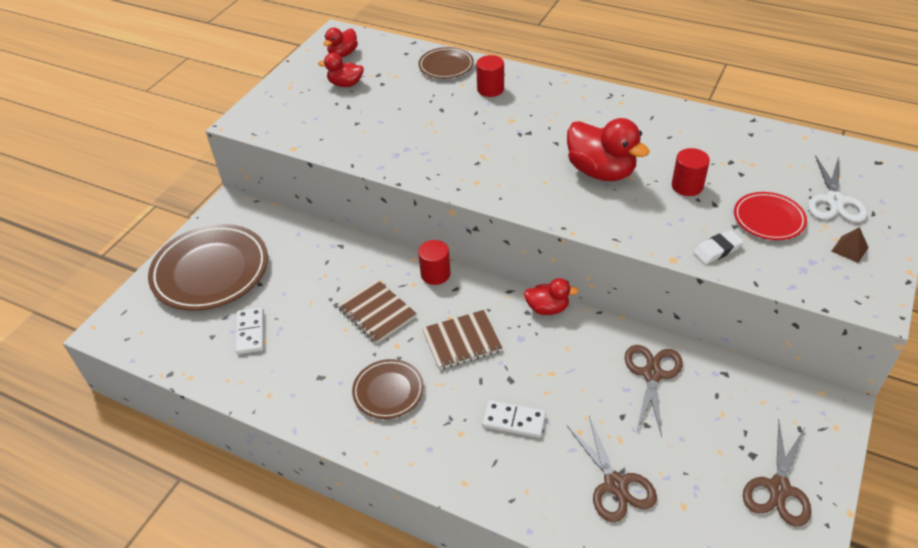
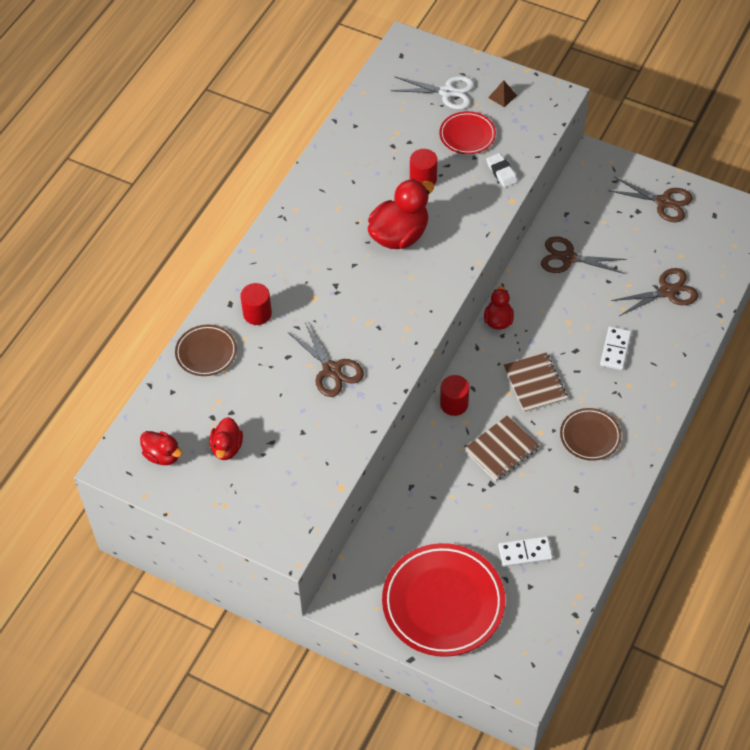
camera: 90 degrees left, 10 degrees up
brown plate [148,224,268,311] -> red plate [382,543,505,657]
none -> brown scissors [289,323,364,397]

